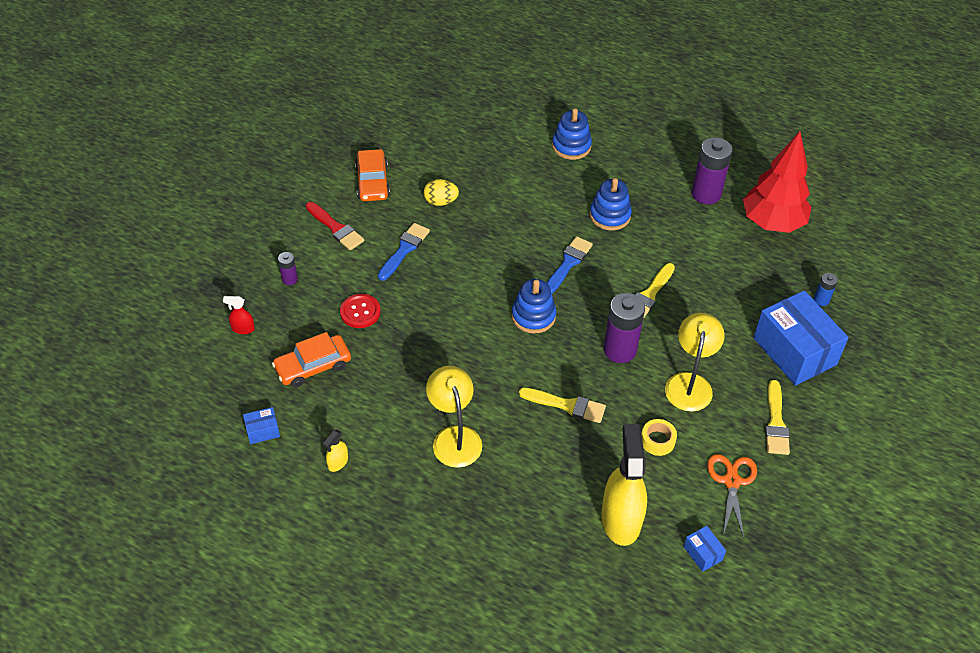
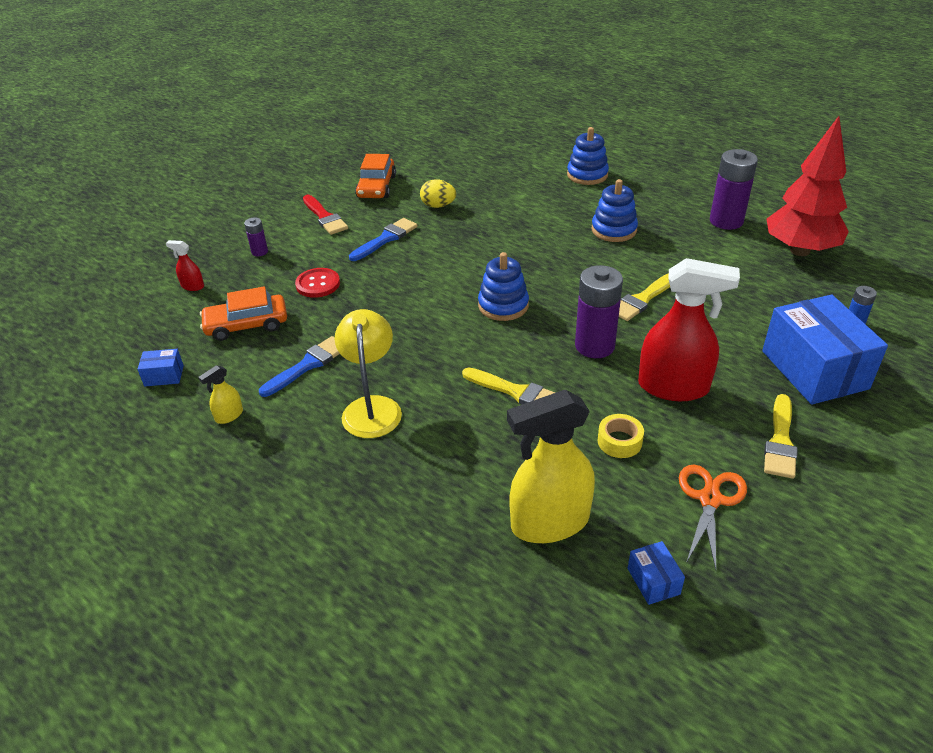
camera: 15 degrees right, 10 degrees down
blue brush [547,236,593,293] -> blue brush moved to [259,336,340,397]
yellow spray bottle [601,424,647,546] -> yellow spray bottle turned 120 degrees counterclockwise [507,389,595,543]
yellow lamp [665,313,725,412] -> red spray bottle [638,258,740,401]

